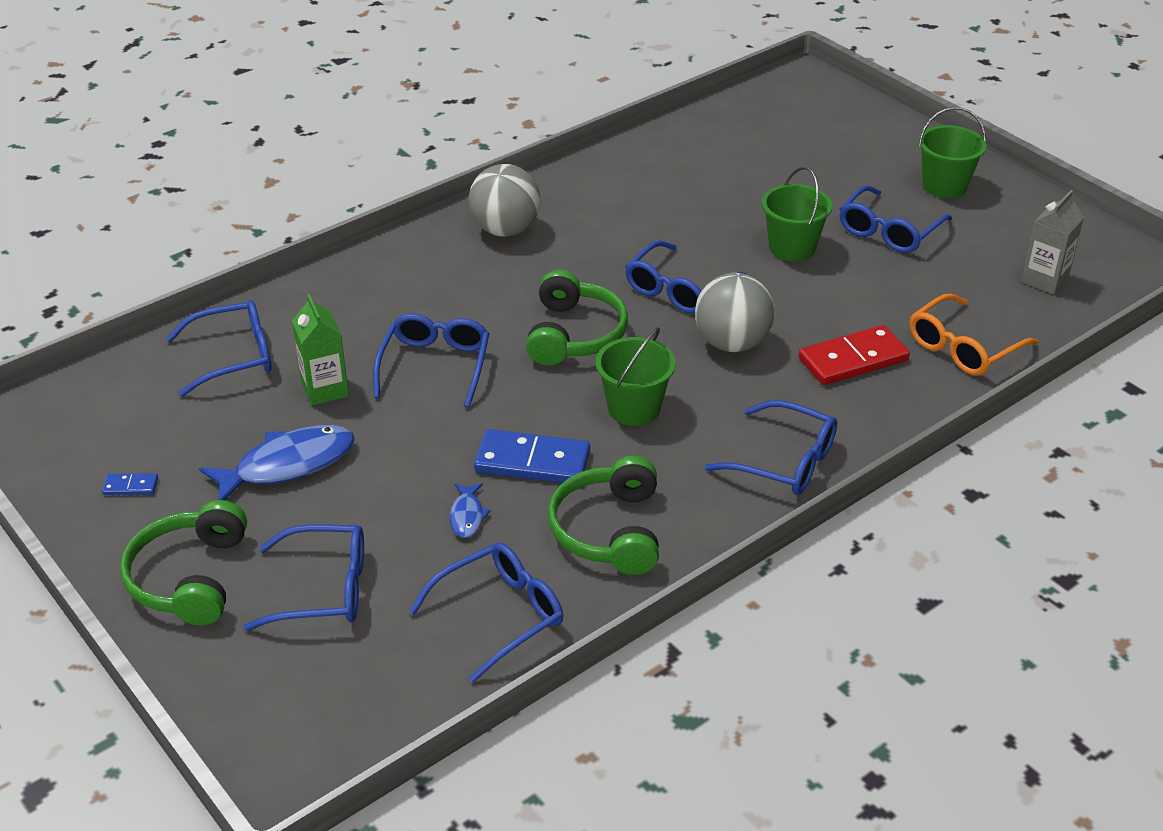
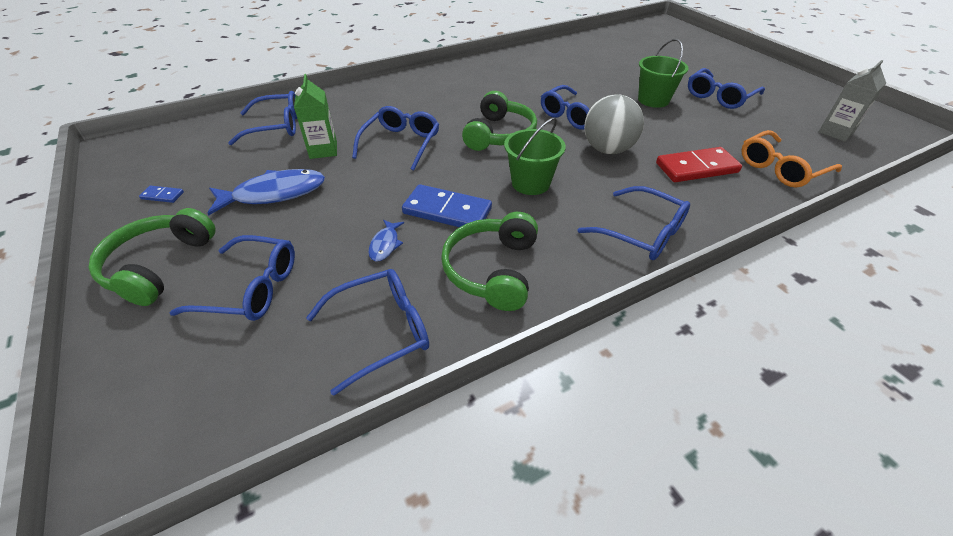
camera: 10 degrees right, 5 degrees up
grey ball [468,164,541,237] -> none
green bucket [919,107,987,198] -> none

